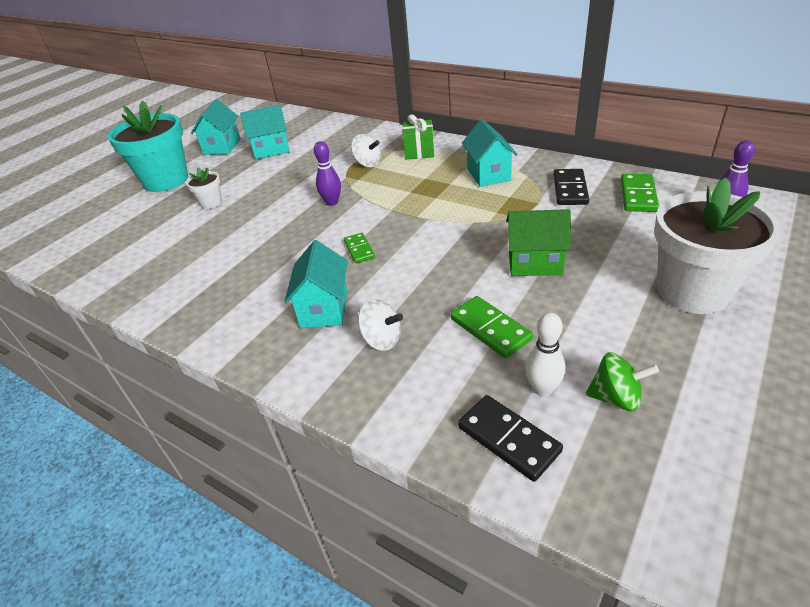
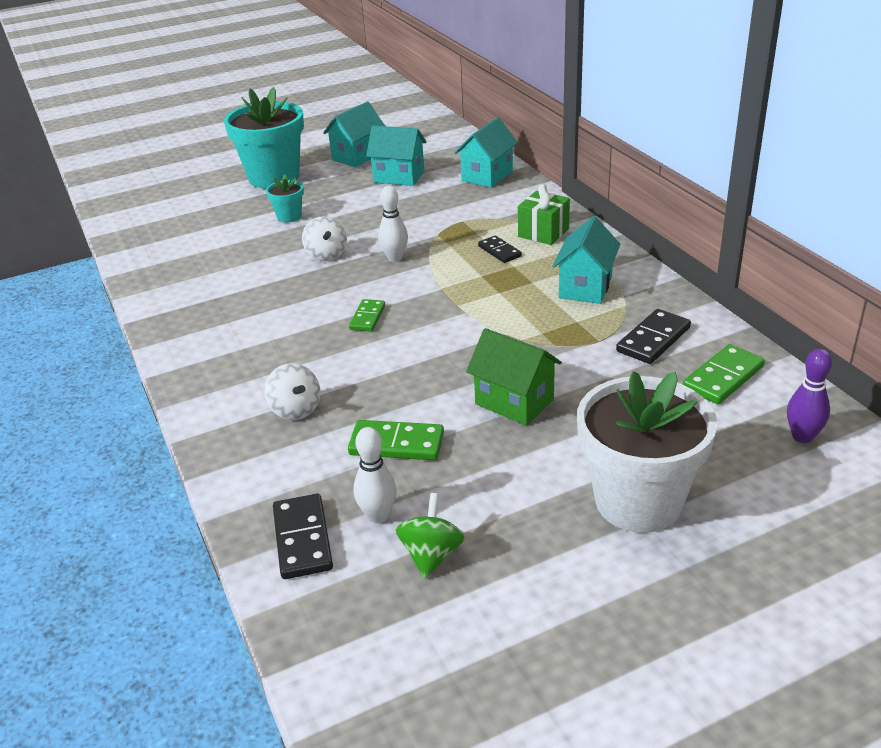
camera: 30 degrees right, 5 degrees down
white flower pot [186,167,222,209] -> turquoise flower pot [266,174,304,222]
turquoise house [284,240,348,328] -> turquoise house moved to [455,117,518,188]
purple bowling pin [314,141,341,206] -> white bowling pin [378,186,408,262]
white spinning top [351,134,381,167] -> white spinning top moved to [302,216,347,261]
green domino [450,296,533,358] -> green domino turned 75 degrees counterclockwise [348,420,444,460]
green spinning top [585,352,659,411] -> green spinning top turned 120 degrees counterclockwise [396,493,464,579]
none -> black domino [478,236,522,263]

